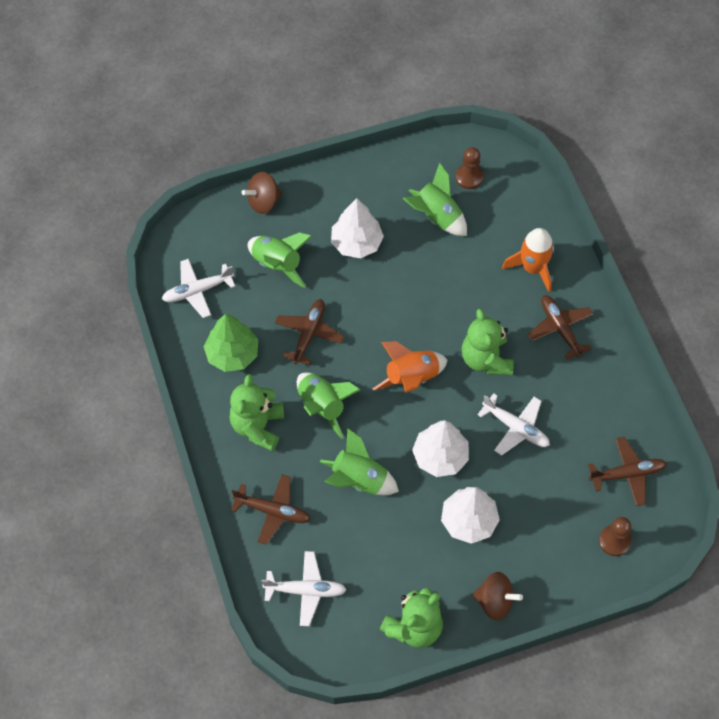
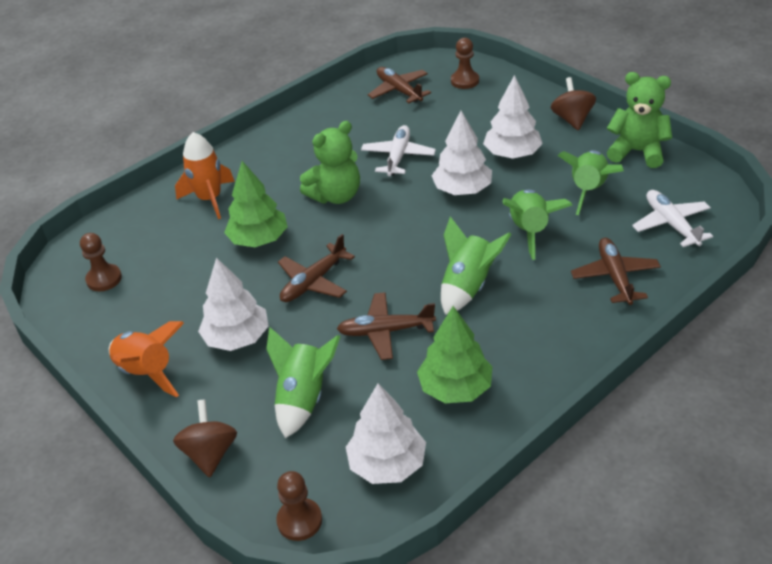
camera: 110 degrees left, 20 degrees down
white plane [162,259,235,318] -> white tree [346,383,426,484]
green teddy bear [229,374,284,451] -> none
brown spinning top [242,172,282,214] -> brown spinning top turned 135 degrees counterclockwise [173,399,237,477]
orange rocket [372,341,447,393] -> orange rocket moved to [109,321,184,397]
green rocket [402,163,467,236] -> green rocket moved to [557,150,624,215]
brown plane [527,295,593,359] -> brown plane moved to [278,234,355,302]
none -> green tree [224,161,288,247]
none -> brown pawn [276,471,322,541]

